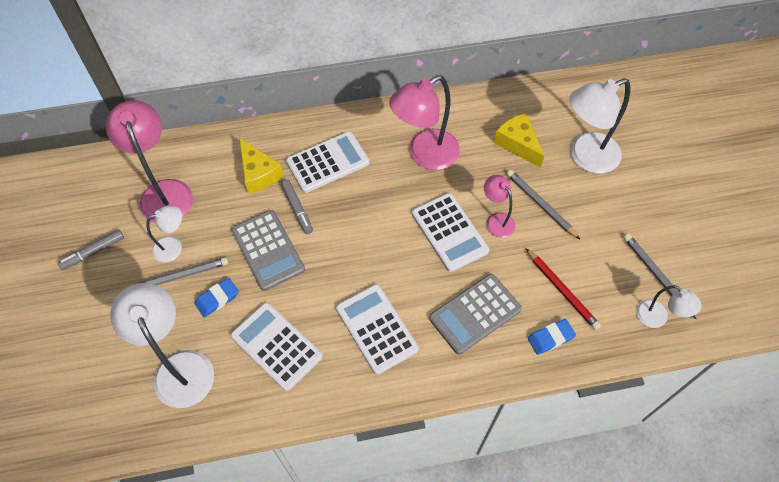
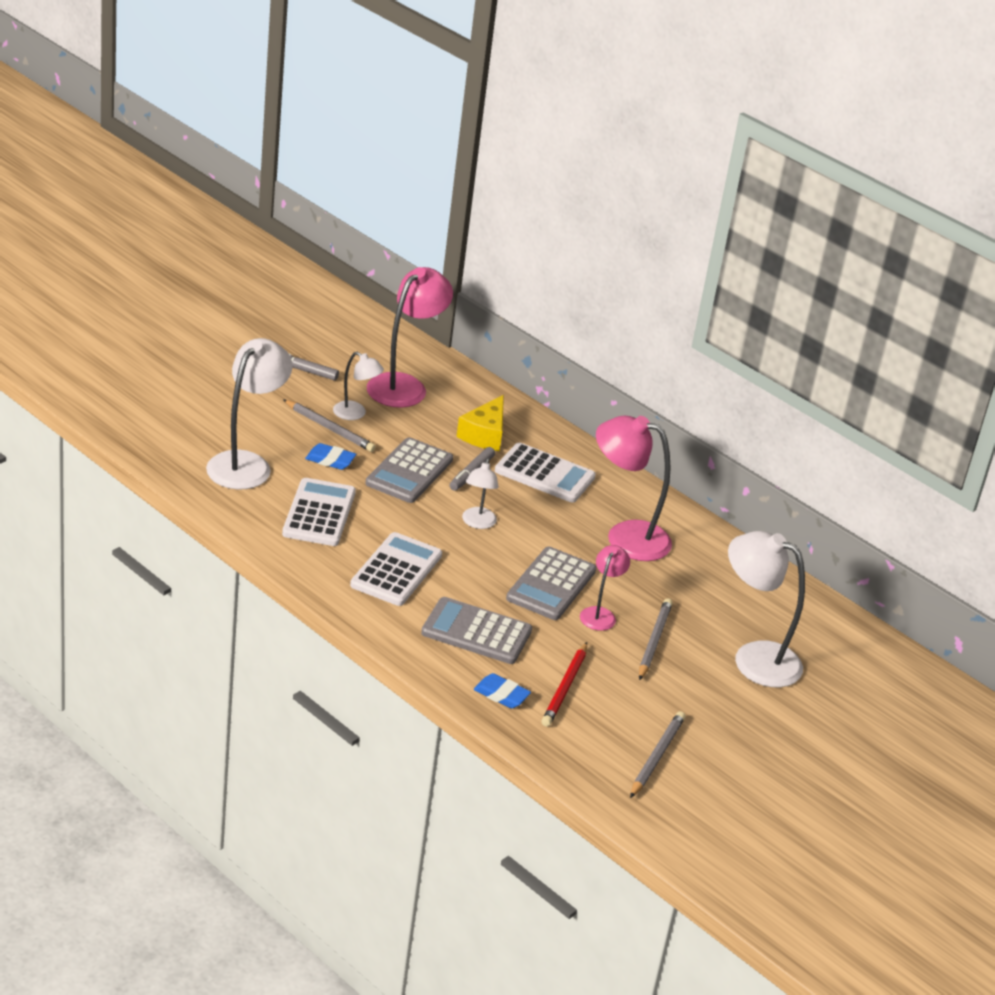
camera: 50 degrees right, 25 degrees down
white calculator [412,193,489,272] -> grey calculator [506,546,596,620]
yellow cheese [494,113,544,168] -> none
white lamp [636,285,701,328] -> white lamp moved to [462,458,499,529]

